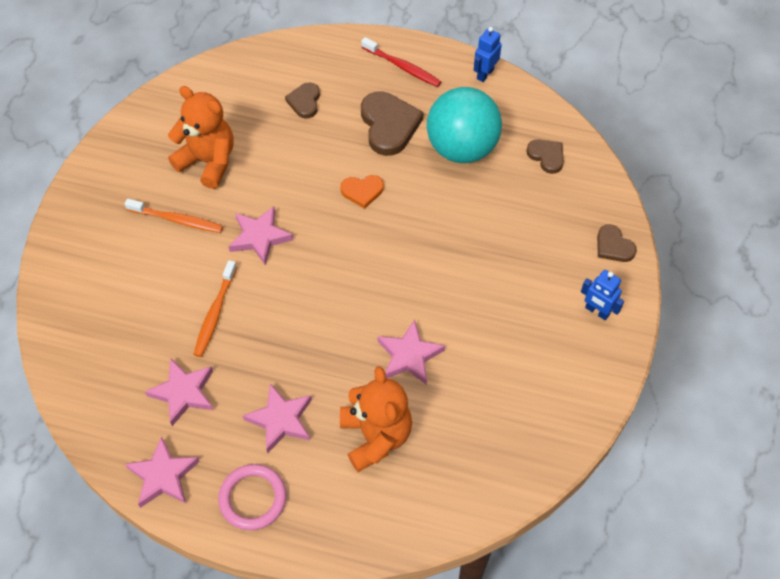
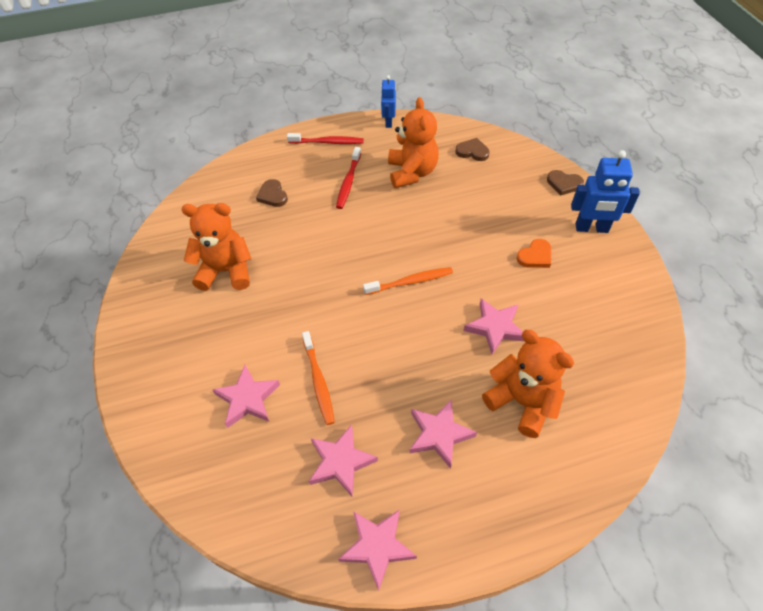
camera: 30 degrees left, 5 degrees down
orange toothbrush [125,199,223,233] -> orange toothbrush moved to [363,267,453,295]
pink ring [218,464,286,530] -> none
pink star [228,206,293,266] -> pink star moved to [213,365,280,428]
orange heart [340,175,384,209] -> orange heart moved to [517,239,551,268]
brown heart [361,92,424,156] -> red toothbrush [336,147,361,209]
turquoise ball [427,87,502,163] -> orange teddy bear [388,97,439,188]
blue robot [581,270,624,320] -> blue robot [571,150,640,233], size x1.59

